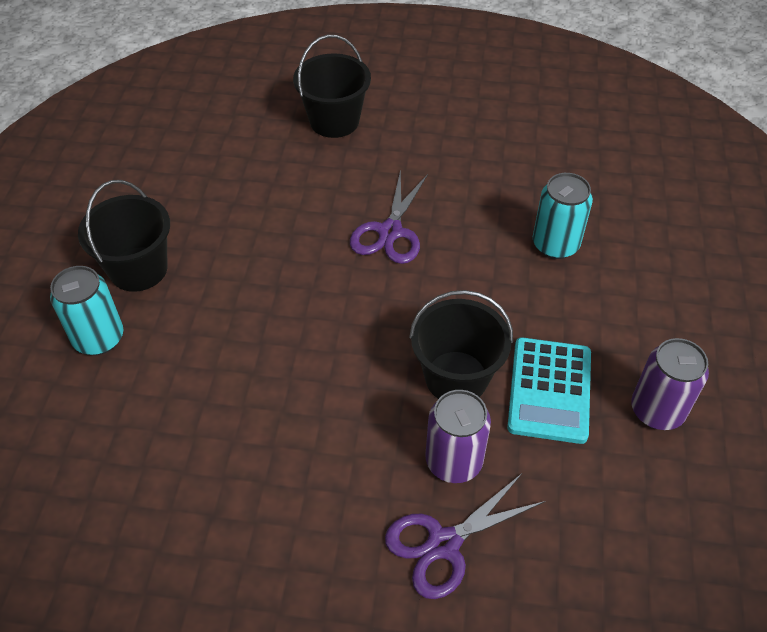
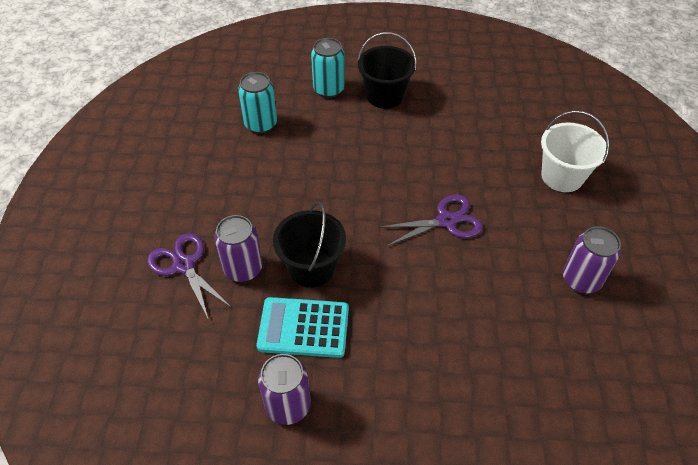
camera: 85 degrees right, 0 degrees up
black bucket [293,35,371,138] -> white bucket [541,111,609,192]
purple scissors [350,169,428,264] -> purple scissors turned 150 degrees clockwise [378,195,483,247]
turquoise can [533,173,593,259] -> turquoise can moved to [238,72,277,134]
none -> purple can [563,226,621,293]

